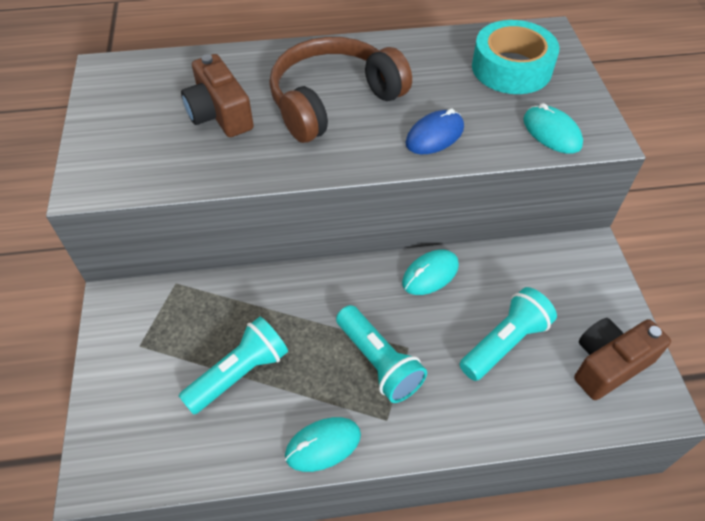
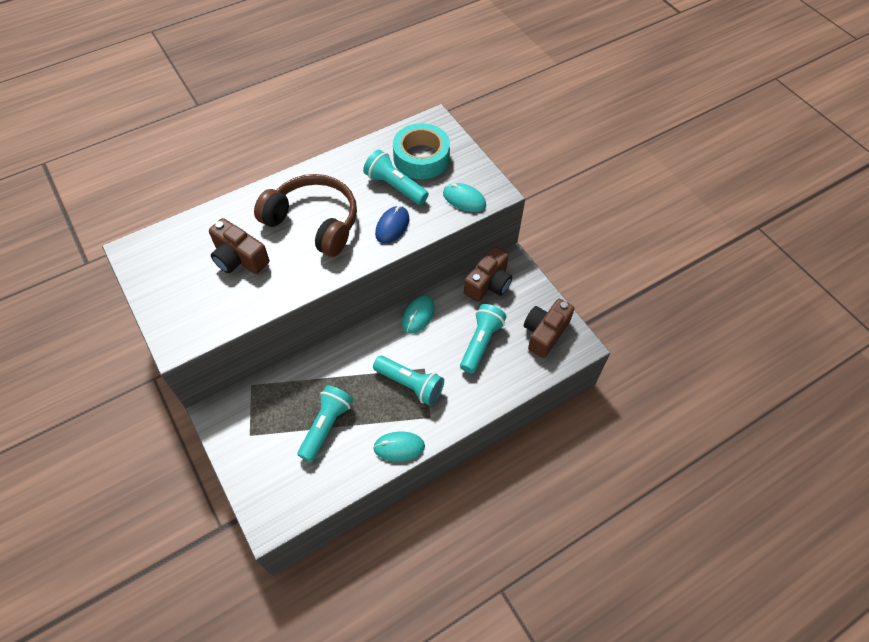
camera: 25 degrees left, 5 degrees up
brown headphones [269,37,412,143] -> brown headphones turned 90 degrees clockwise [254,174,357,257]
turquoise mouse [285,417,361,472] -> turquoise mouse turned 45 degrees clockwise [373,432,425,462]
none -> turquoise flashlight [363,150,429,205]
none -> brown camera [464,246,512,302]

